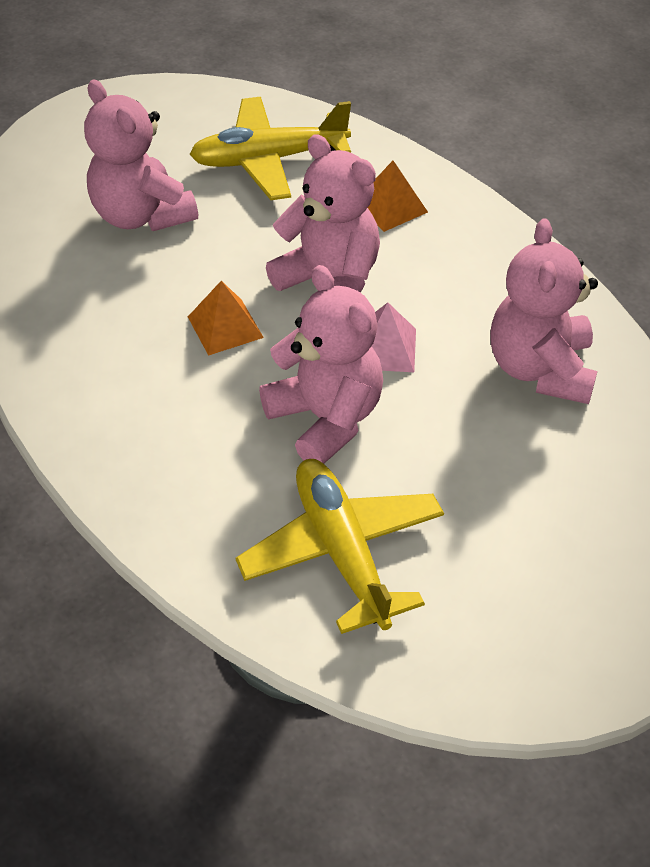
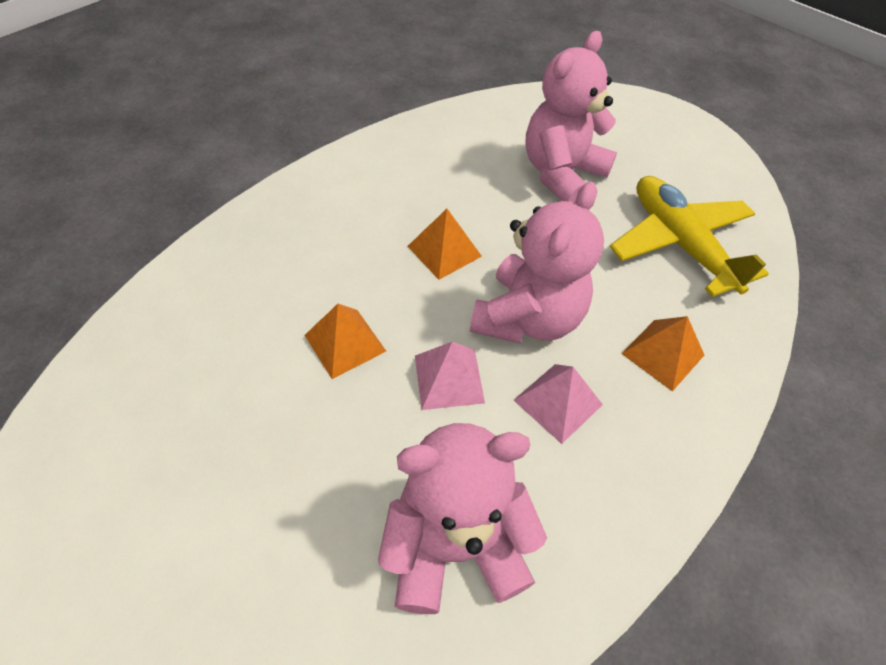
camera: 75 degrees right, 5 degrees up
yellow plane [235,459,444,634] -> none
pink teddy bear [259,265,383,464] -> orange pyramid [305,304,386,379]
none -> pink pyramid [514,364,603,444]

